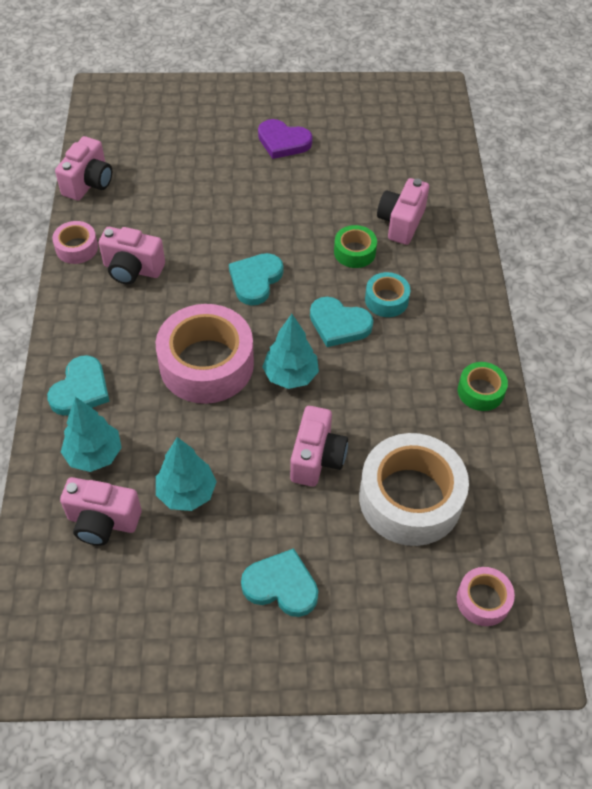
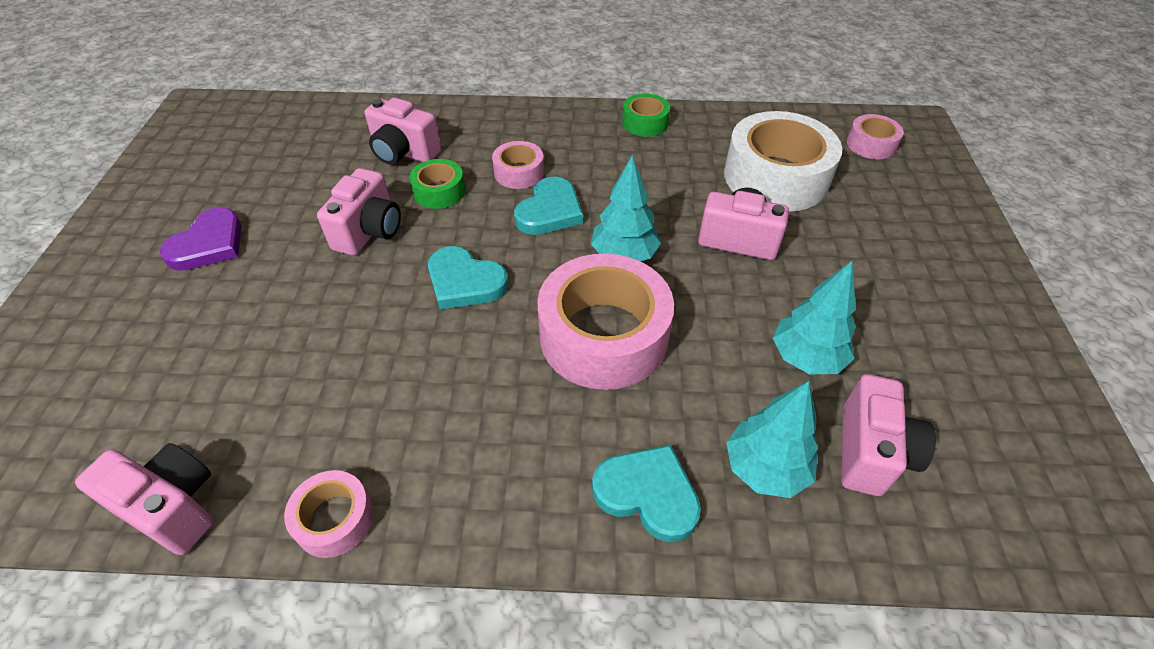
camera: 85 degrees left, 5 degrees down
pink camera [99,227,165,285] -> pink camera moved to [317,168,401,256]
turquoise heart [241,548,318,617] -> none
turquoise tape [365,272,410,317] -> pink tape [492,141,544,189]

